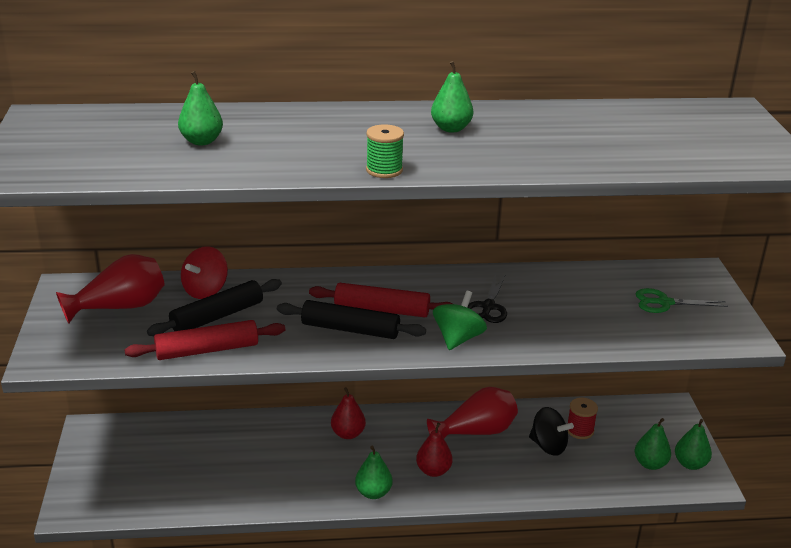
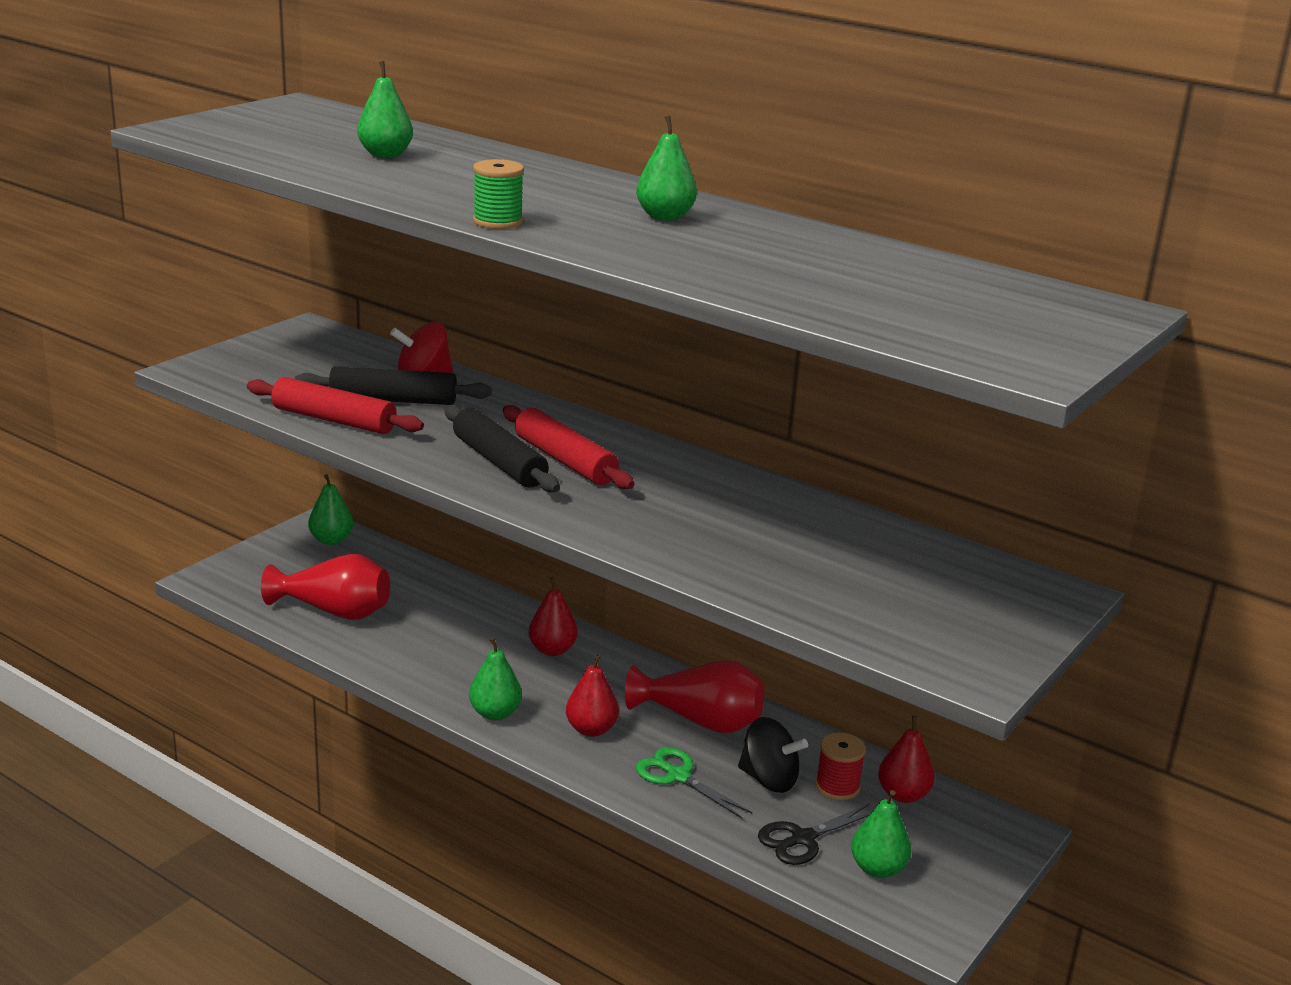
camera: 40 degrees right, 5 degrees down
red vase [56,254,165,323] -> red vase moved to [261,554,390,620]
green spinning top [433,291,487,350] -> none
black scissors [467,274,507,323] -> black scissors moved to [758,803,872,865]
black spinning top [529,407,574,456] -> black spinning top turned 45 degrees counterclockwise [738,717,808,793]
green scissors [636,288,728,313] -> green scissors moved to [636,747,752,818]
green pear [675,419,712,470] -> green pear moved to [308,474,353,545]
none -> red pear [878,716,935,803]

